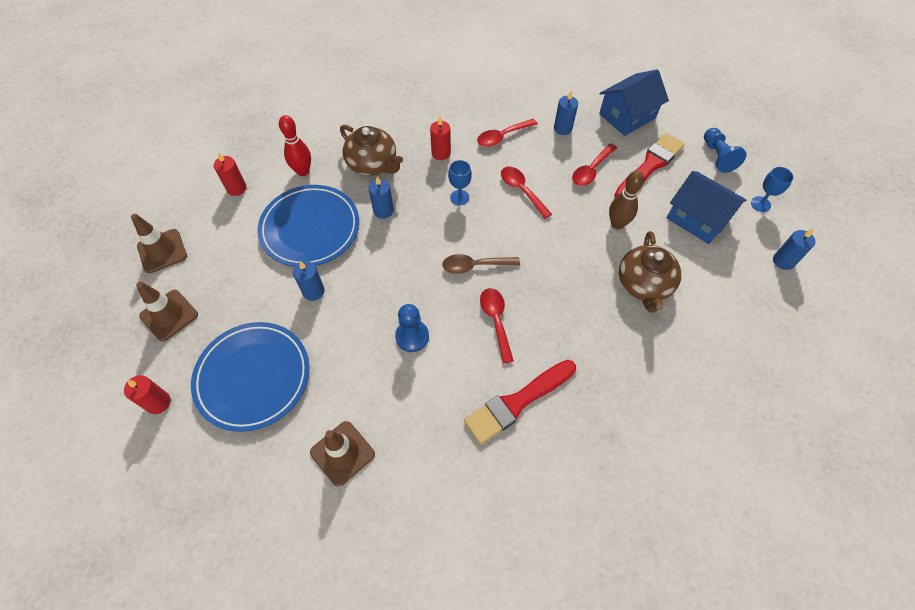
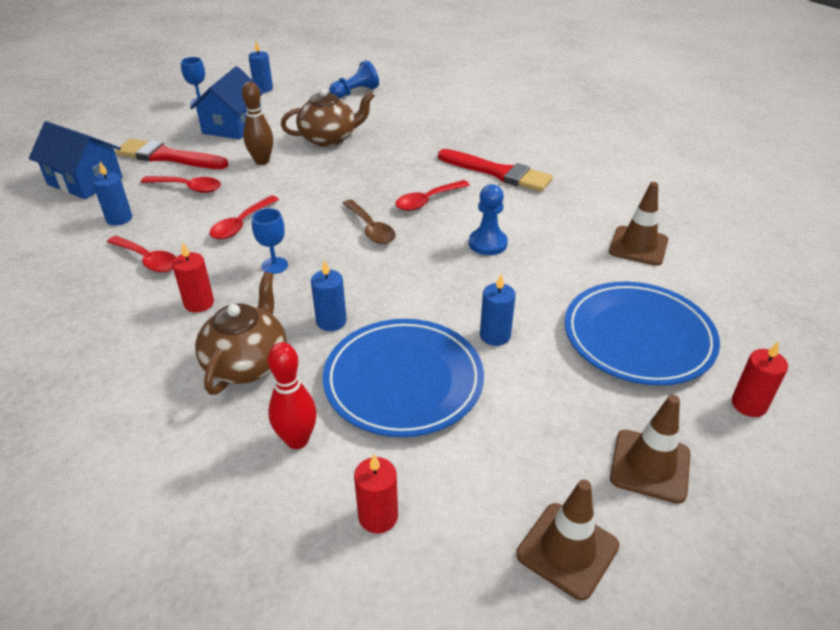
camera: 115 degrees left, 20 degrees down
blue pawn [704,128,747,173] -> blue pawn moved to [329,60,379,98]

